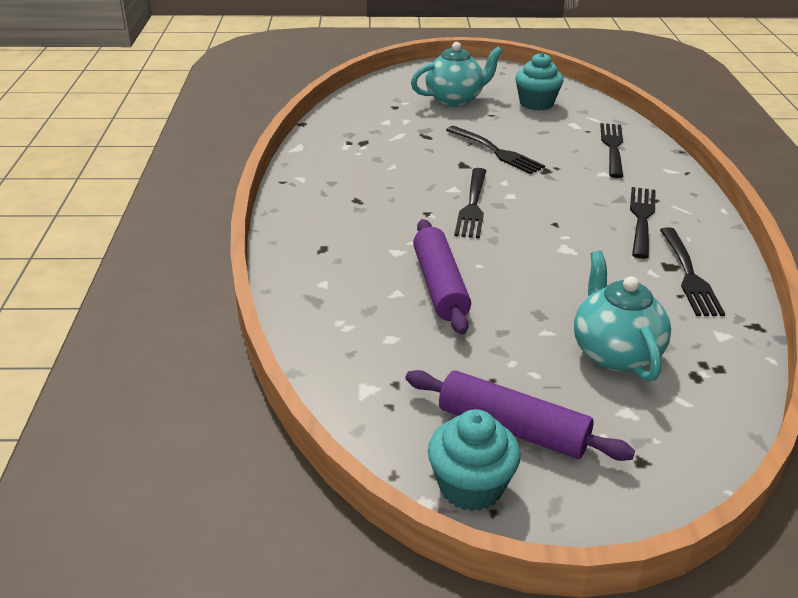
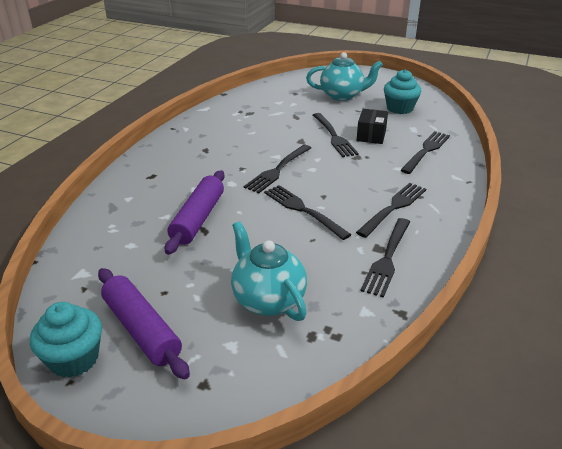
camera: 25 degrees right, 0 degrees up
turquoise teapot [574,250,671,381] -> turquoise teapot turned 45 degrees counterclockwise [231,221,307,321]
none -> black fork [264,185,352,240]
none -> black box [356,109,388,144]

